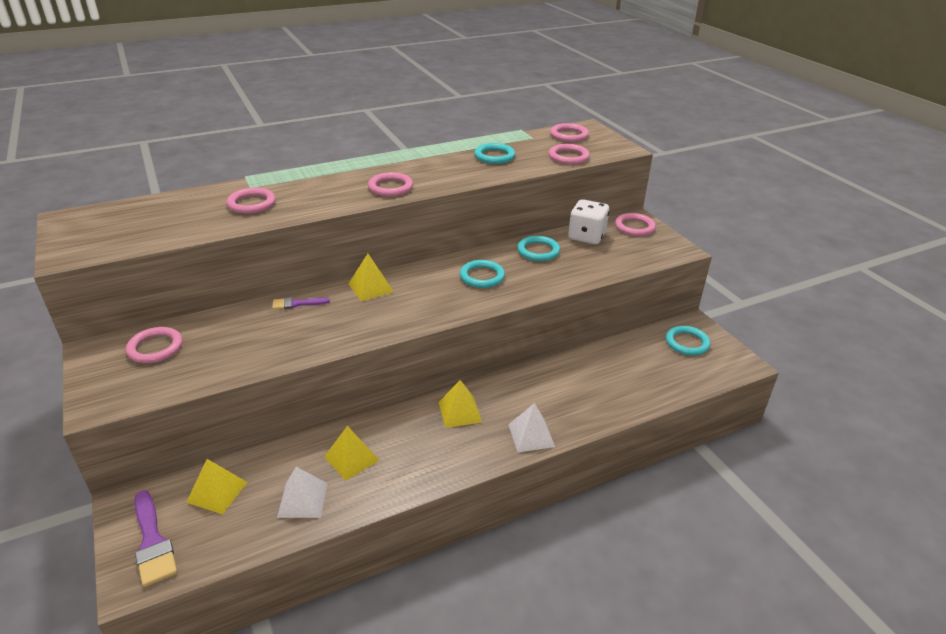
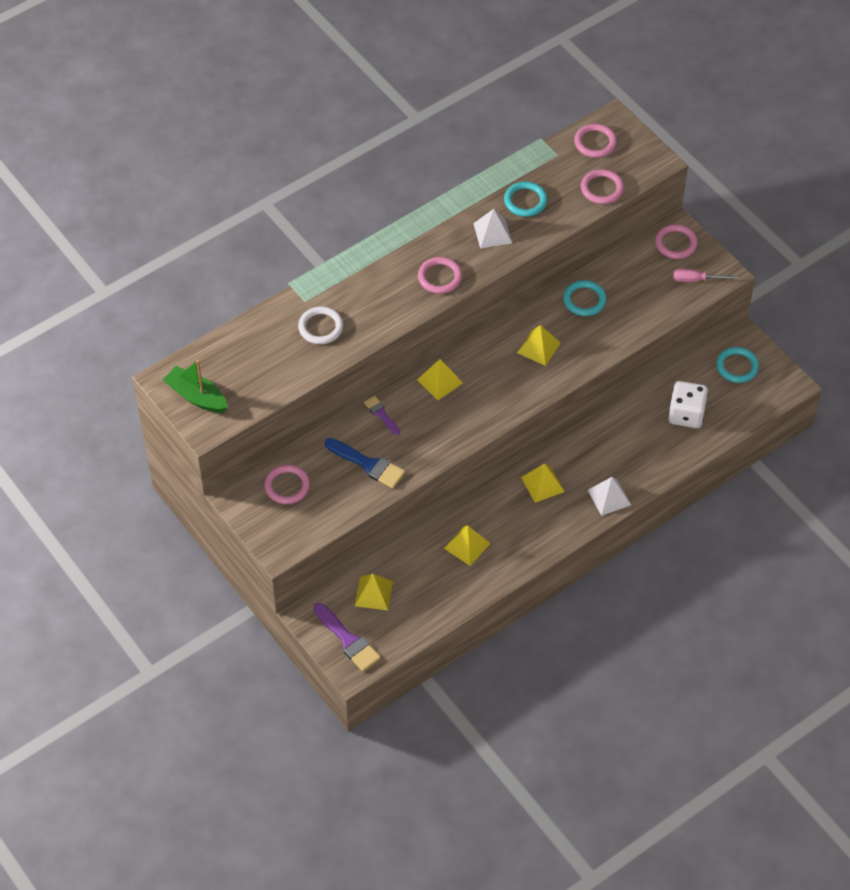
camera: 10 degrees left, 20 degrees up
pink ring [227,188,276,214] -> white ring [298,307,343,344]
purple brush [272,297,330,310] -> purple brush turned 75 degrees clockwise [364,396,400,435]
white pyramid [277,467,328,518] -> white pyramid moved to [473,209,512,249]
turquoise ring [460,260,505,288] -> yellow pyramid [517,325,561,366]
white dice [568,199,609,244] -> white dice moved to [668,381,708,428]
none -> green boat [163,360,228,413]
none -> blue brush [325,438,405,488]
none -> pink screwdriver [673,269,737,282]

